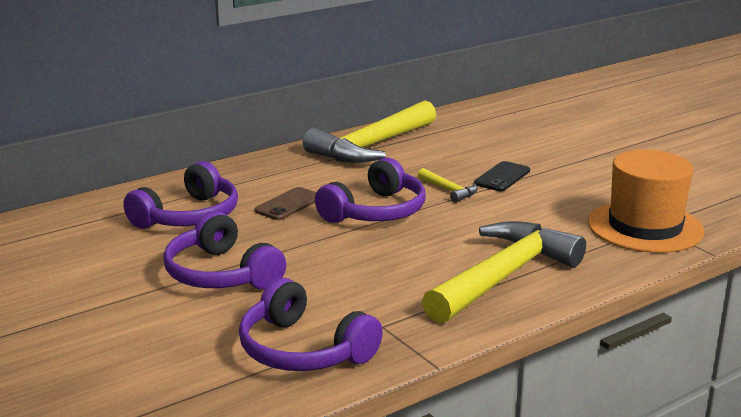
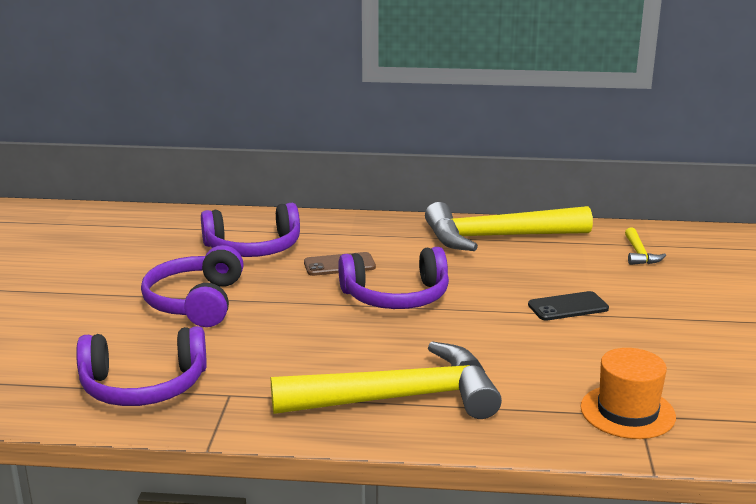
camera: 40 degrees right, 0 degrees up
purple headphones [239,278,383,371] -> purple headphones turned 90 degrees counterclockwise [76,326,207,406]
yellow hammer [418,168,478,203] -> yellow hammer moved to [625,227,666,265]
orange hat [588,150,704,253] -> orange hat [580,348,676,439], size x0.66

